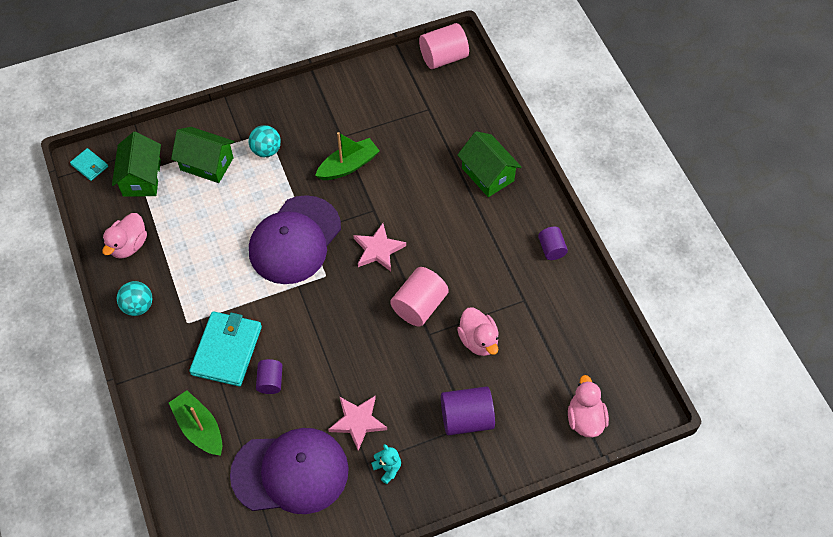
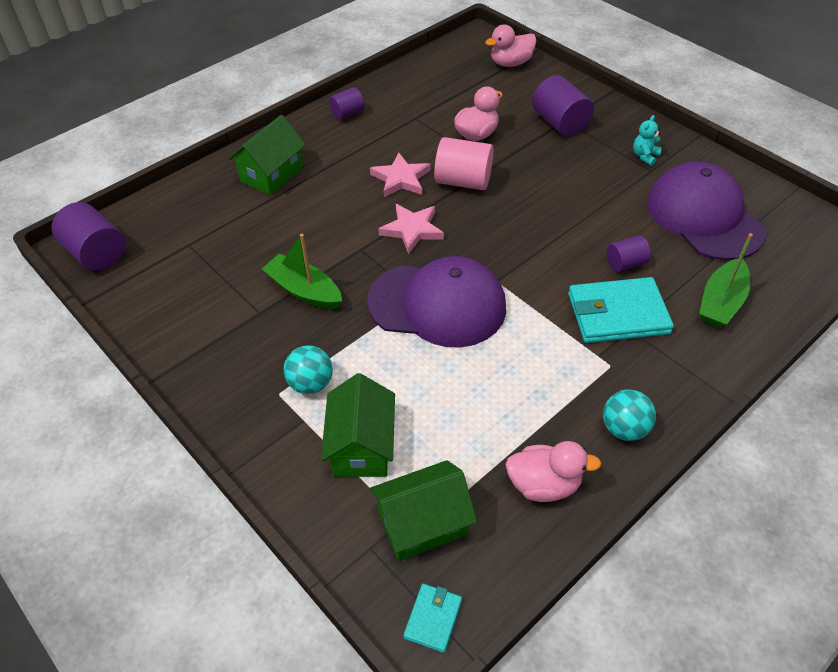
camera: 110 degrees left, 10 degrees down
pink star [328,396,387,451] -> pink star moved to [370,153,431,197]
pink cylinder [419,23,469,69] -> purple cylinder [52,202,125,271]

